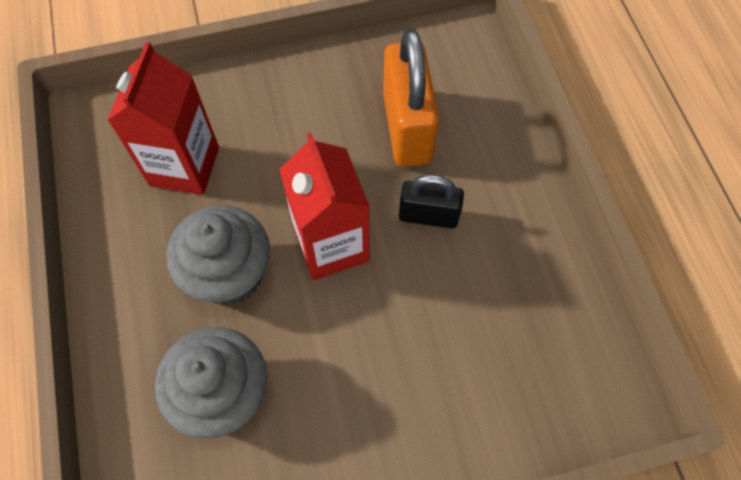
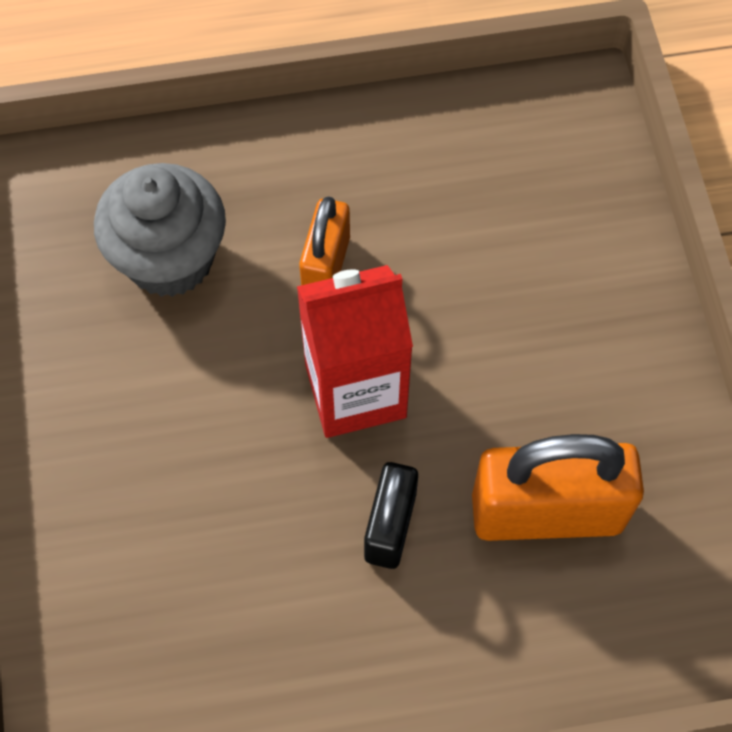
camera: 95 degrees right, 0 degrees up
red carton [107,42,219,195] -> none
grey cupcake [167,205,270,305] -> orange padlock [299,197,350,285]

